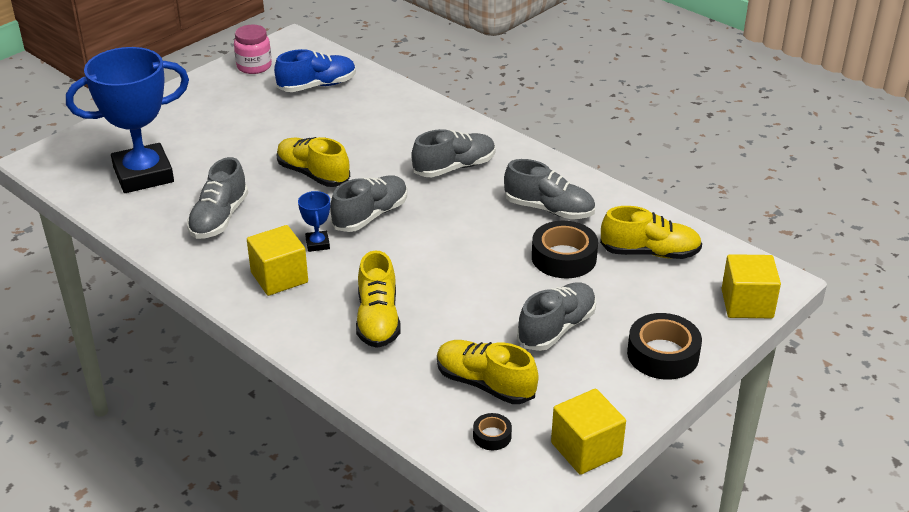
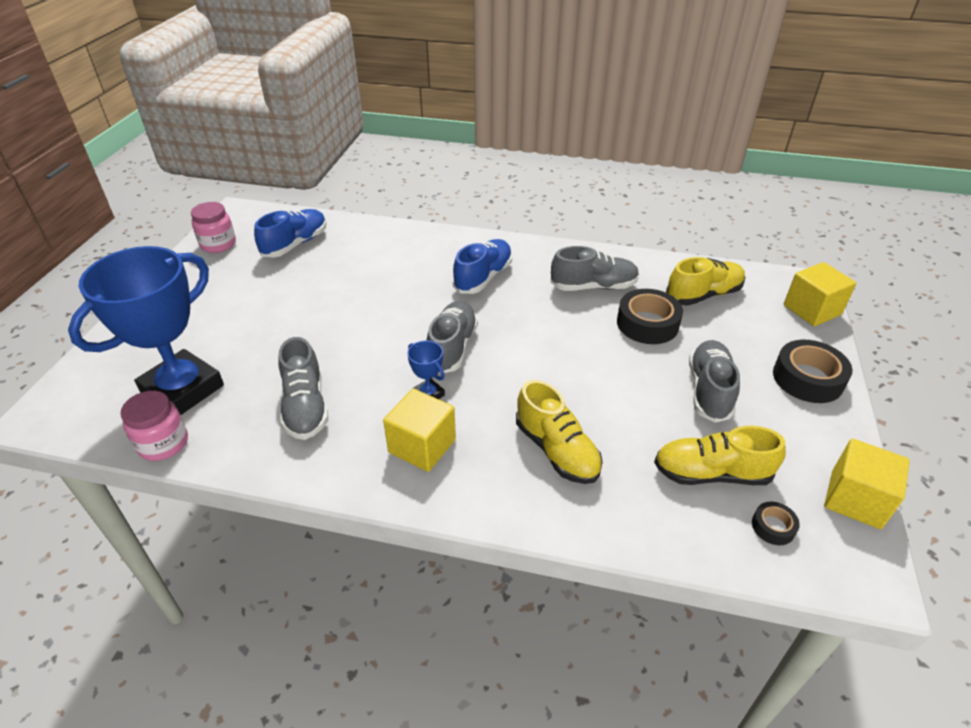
camera: 30 degrees left, 5 degrees up
yellow shoe [277,137,350,187] -> none
grey shoe [412,129,496,177] -> blue shoe [452,239,512,294]
none -> pink jar [121,391,188,461]

